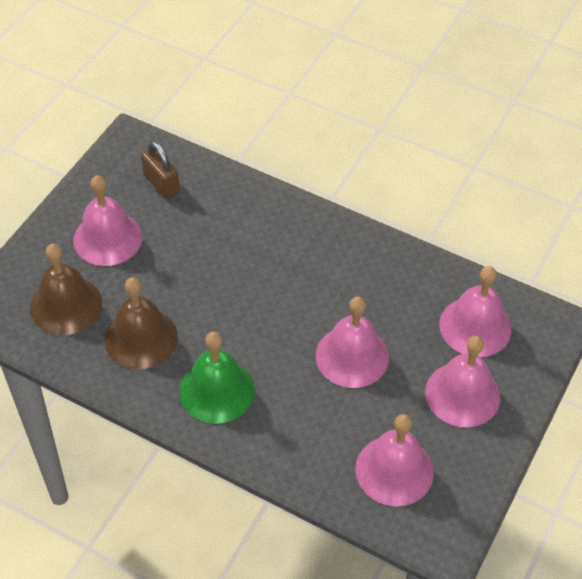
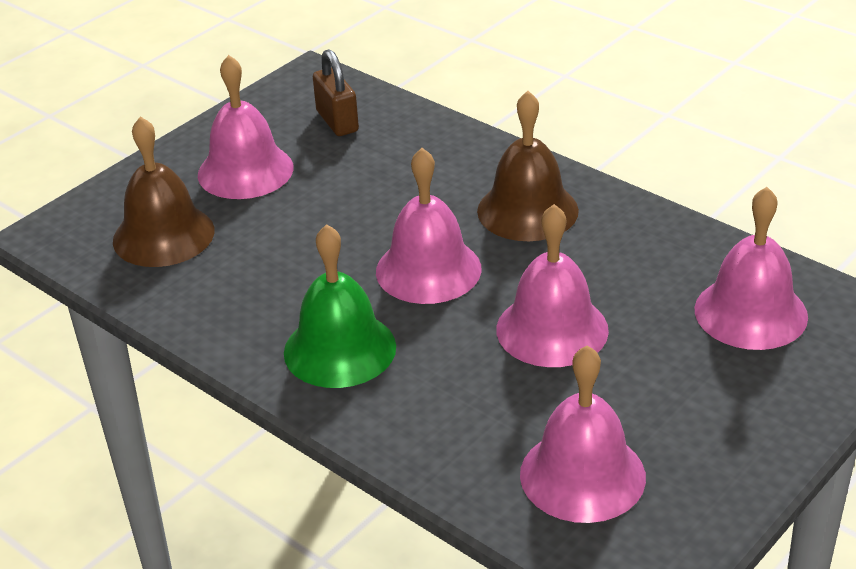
camera: 15 degrees right, 15 degrees down
brown bell [105,277,178,369] -> brown bell moved to [477,91,579,241]
pink bell [425,336,501,427] -> pink bell moved to [376,148,481,304]

